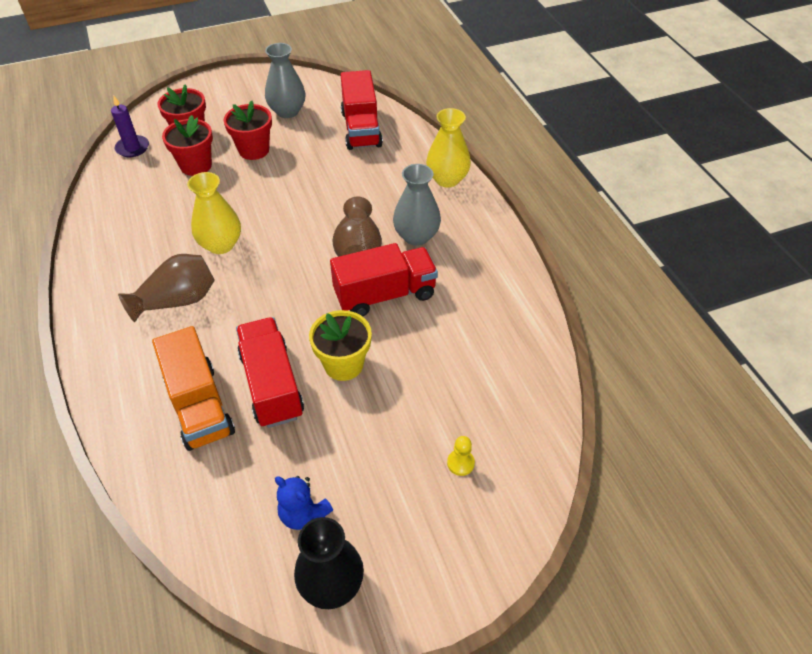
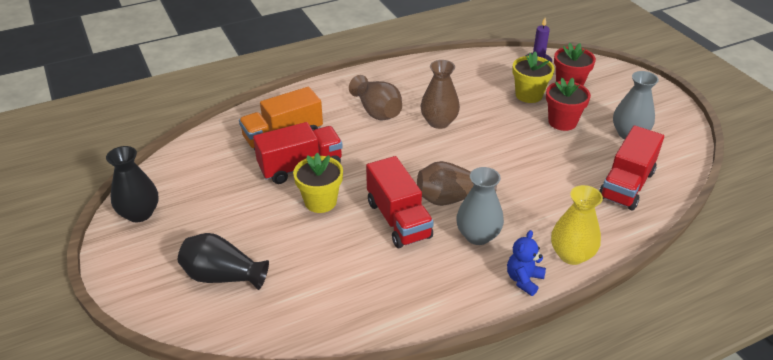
camera: 85 degrees right, 10 degrees down
red flower pot [162,115,213,176] -> yellow flower pot [512,51,555,103]
yellow vase [187,172,241,254] -> brown vase [420,60,460,129]
blue teddy bear [275,476,333,530] -> blue teddy bear moved to [507,230,546,296]
red truck [341,70,383,150] -> red truck turned 45 degrees counterclockwise [599,125,664,210]
yellow pawn [447,436,475,476] -> black vase [178,233,269,290]

